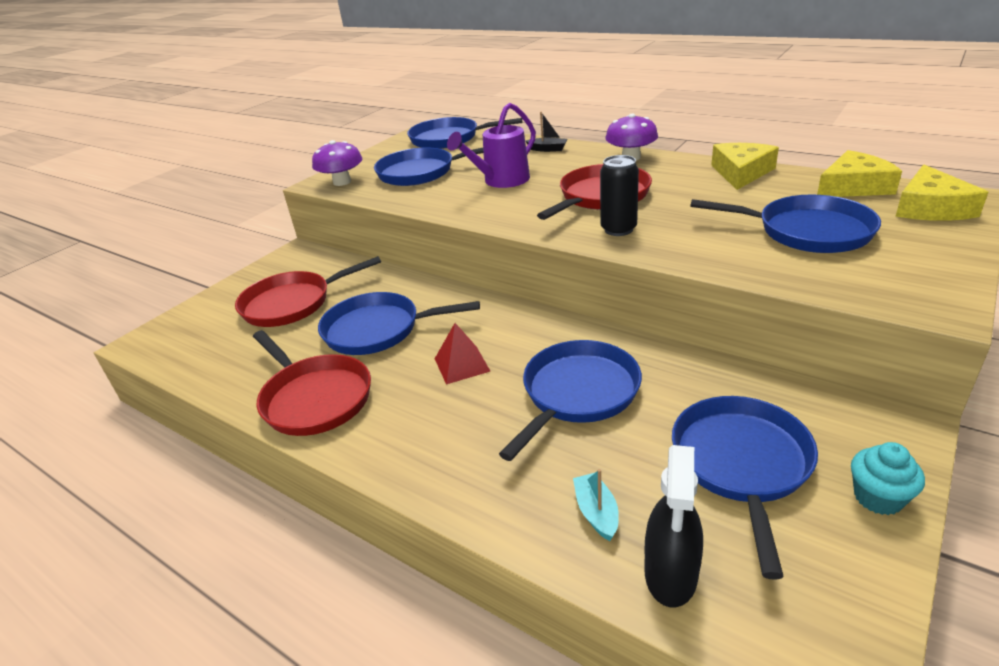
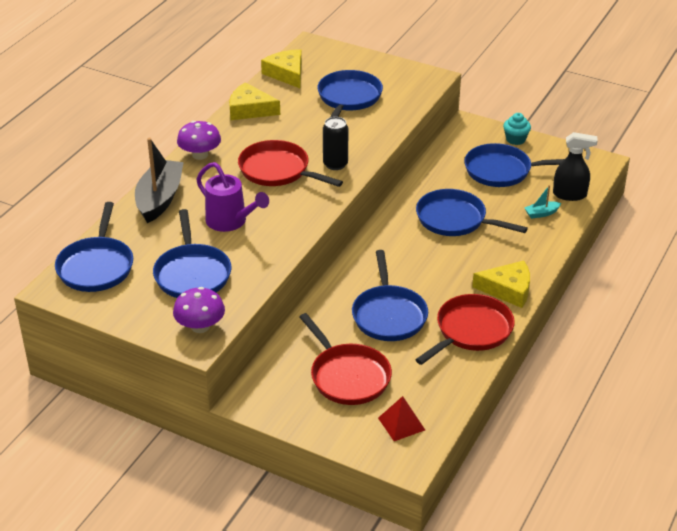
camera: 100 degrees left, 5 degrees up
red pyramid [435,323,490,384] -> red pyramid moved to [378,396,425,441]
black boat [526,112,567,152] -> black boat [135,138,184,223], size x2.23
yellow cheese [896,165,988,221] -> yellow cheese moved to [472,260,530,308]

